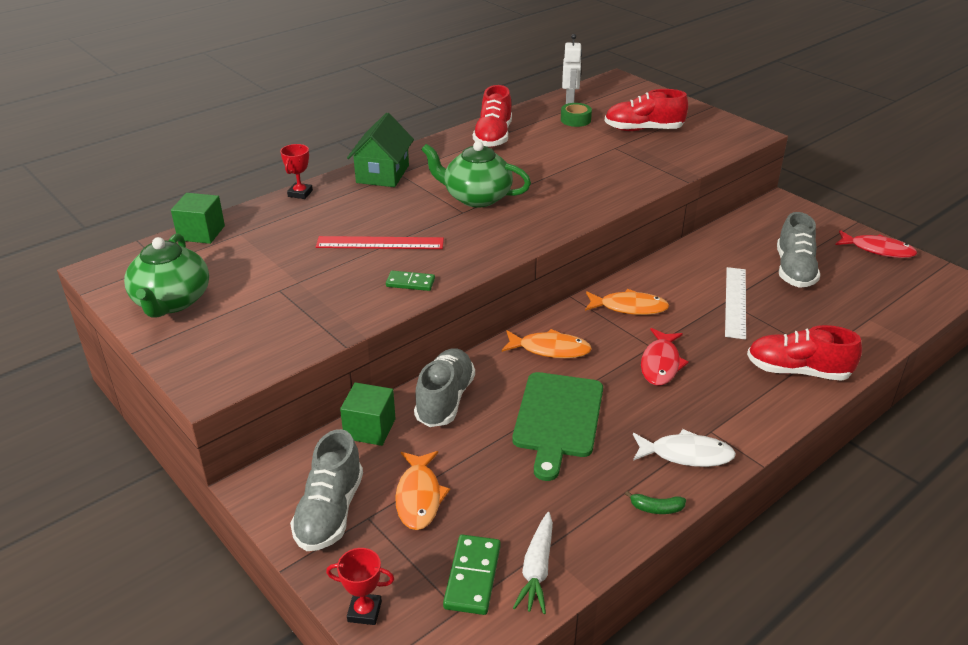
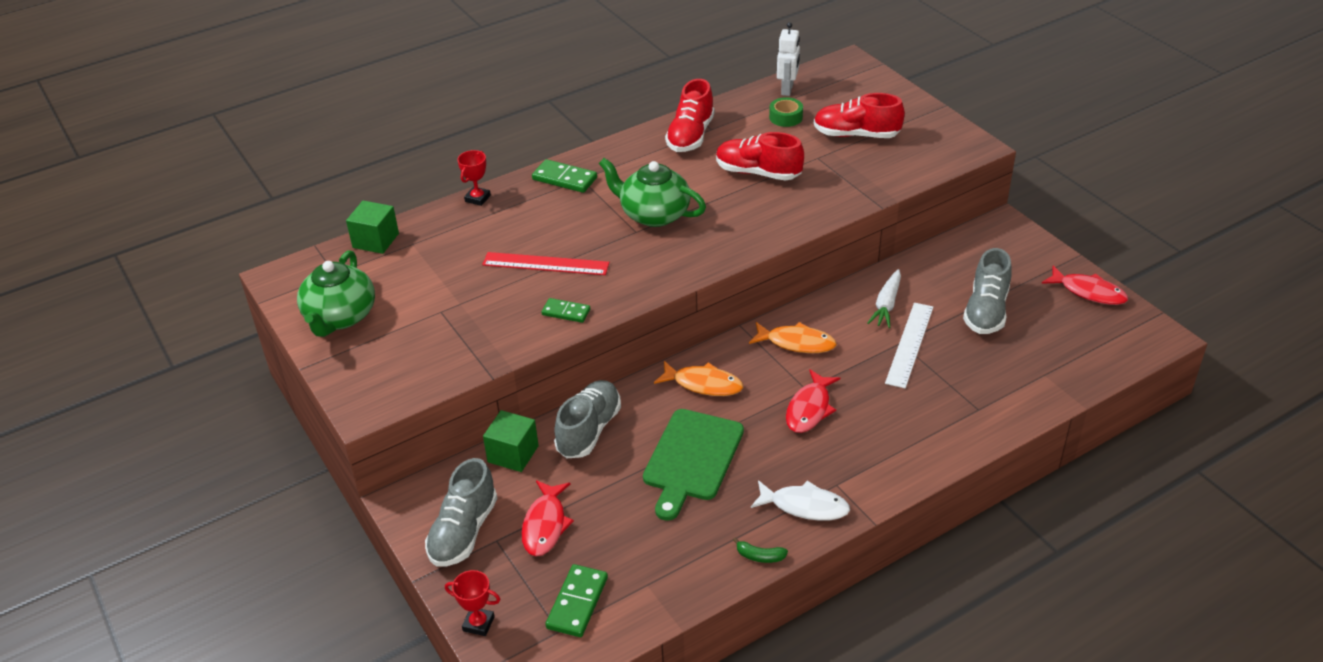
camera: 10 degrees right, 5 degrees up
green house [347,112,414,187] -> green domino [532,159,597,193]
orange fish [395,451,450,530] -> red fish [521,480,574,556]
white carrot [513,512,553,614] -> white carrot moved to [867,269,901,328]
red shoe [747,325,862,381] -> red shoe moved to [716,132,804,181]

